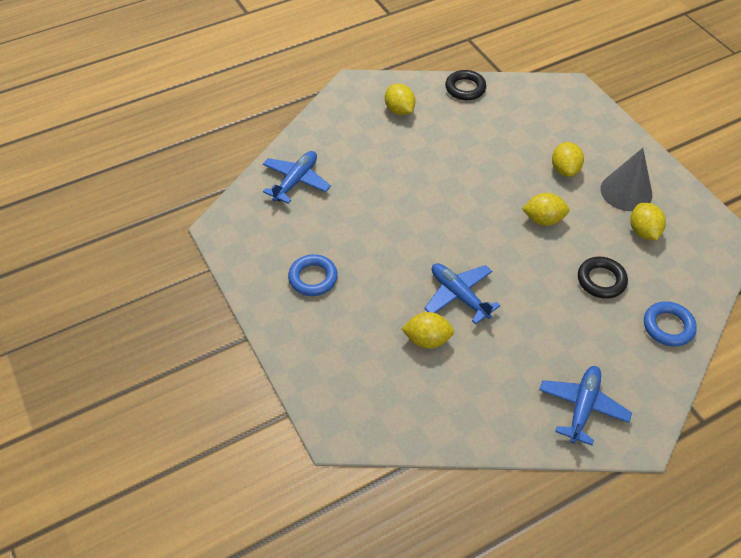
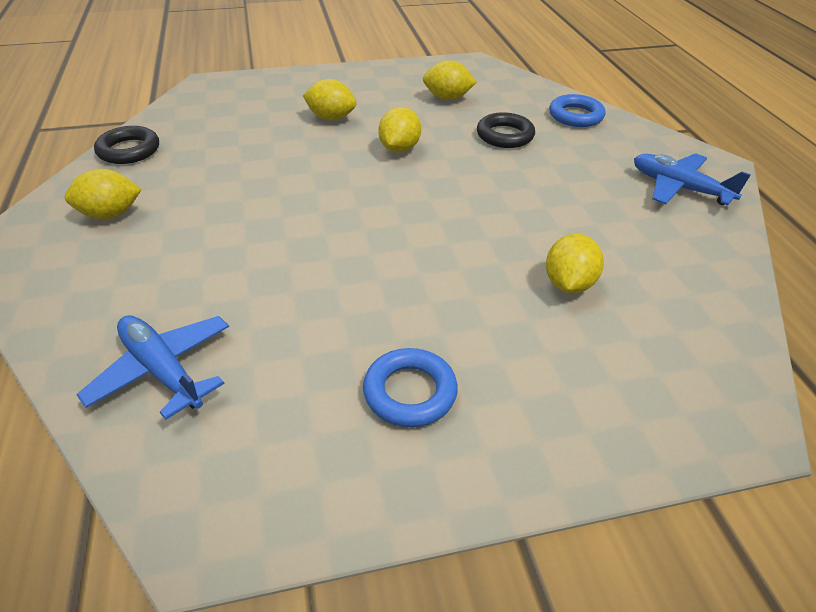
camera: 75 degrees left, 10 degrees down
blue plane [424,263,500,324] -> none
grey cone [601,148,652,211] -> none

